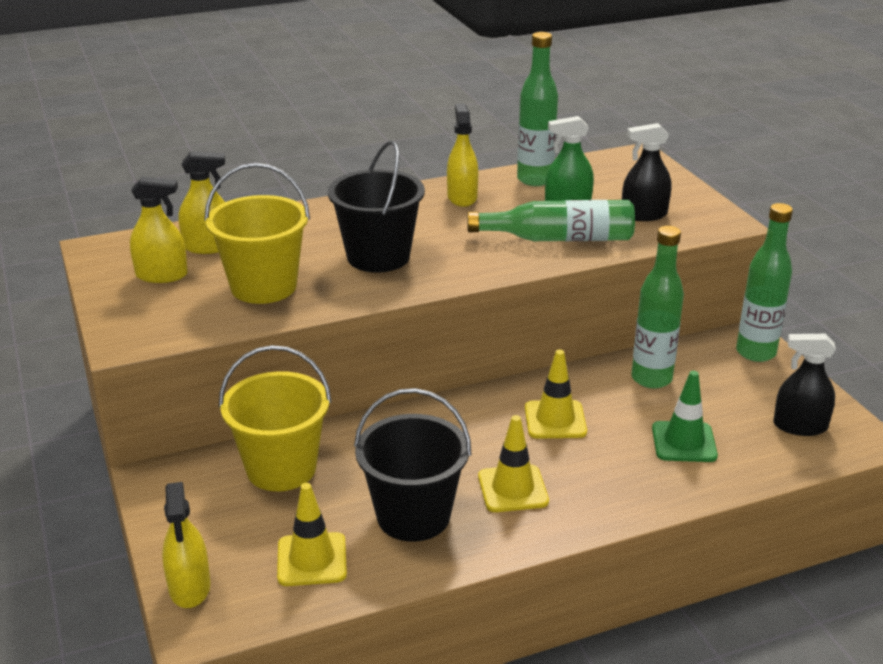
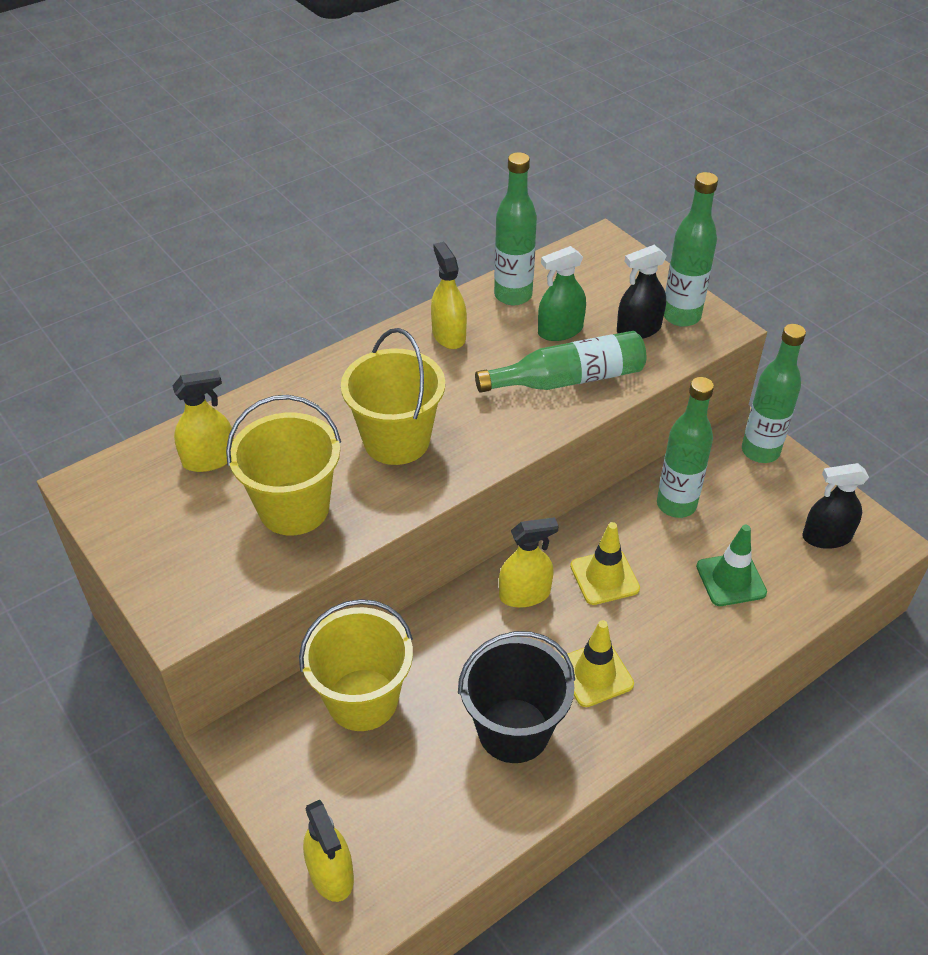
camera: 15 degrees left, 15 degrees up
yellow spray bottle [130,176,188,283] -> yellow spray bottle moved to [499,517,559,608]
yellow traffic cone [277,483,347,586] -> none
black bucket [328,141,425,273] -> yellow bucket [341,328,445,465]
none -> green bottle [664,172,718,327]

